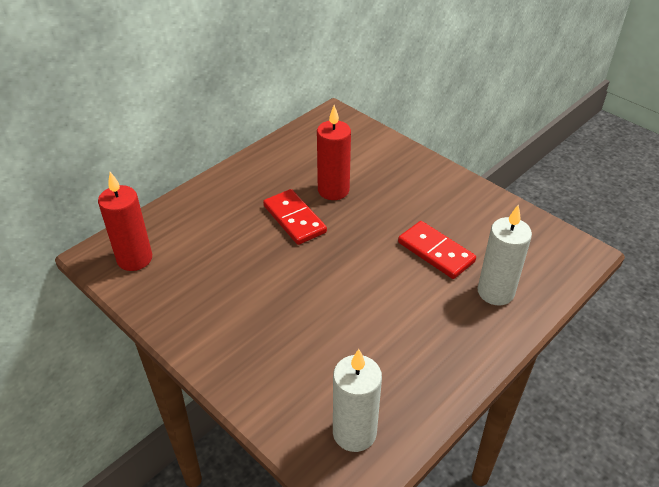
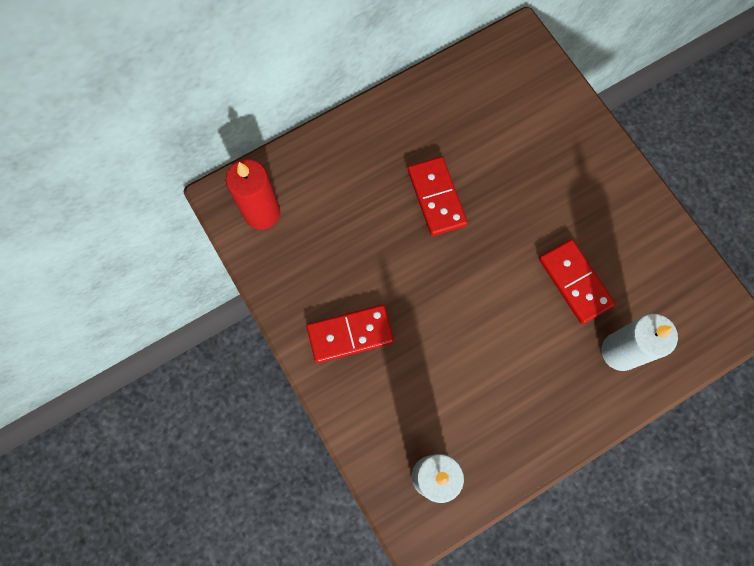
camera: 15 degrees right, 30 degrees up
red candle [317,105,351,200] -> none
none -> red domino [307,305,394,363]

